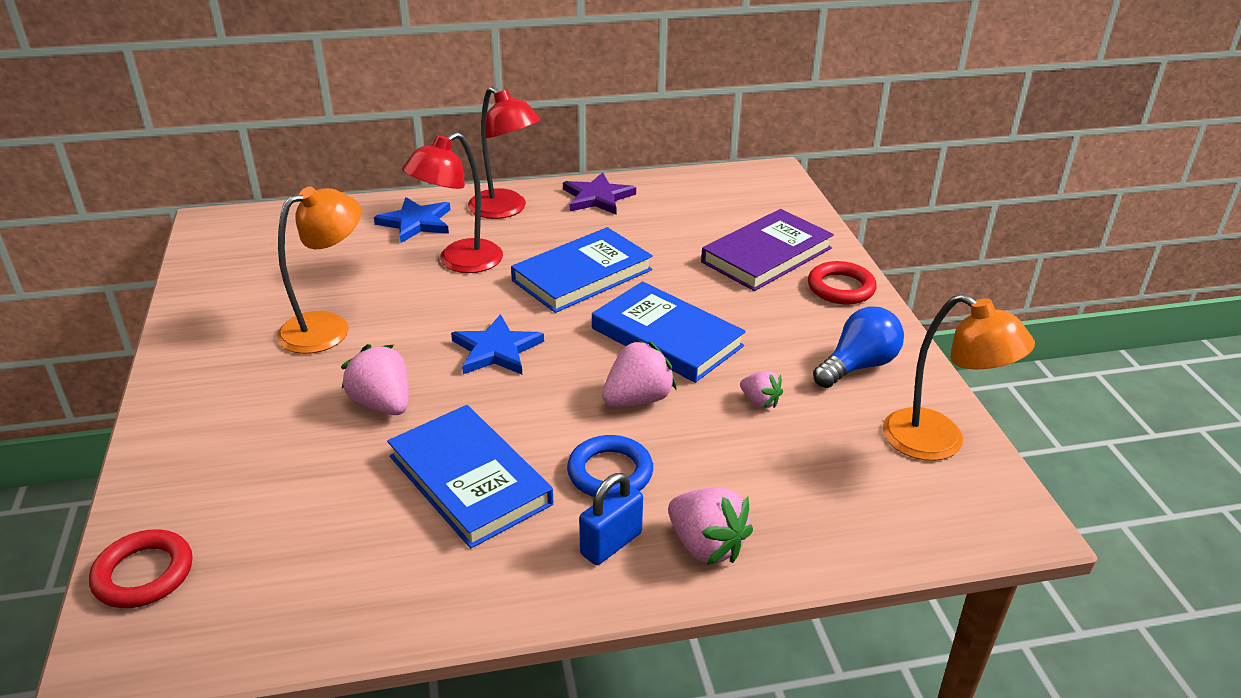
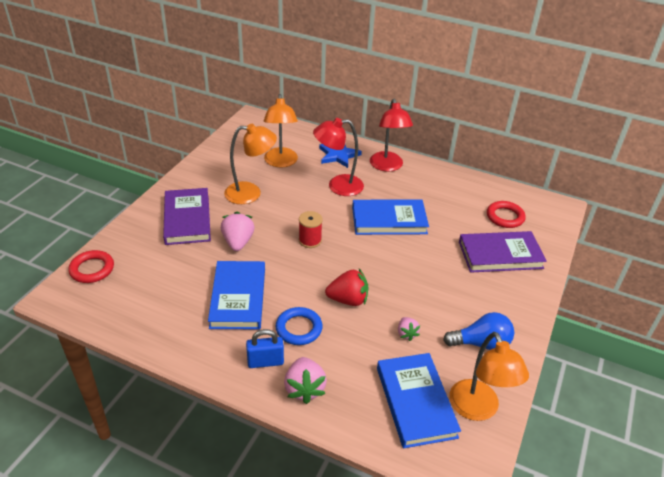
camera: 35 degrees right, 5 degrees up
blue star [451,314,544,374] -> red spool [299,211,323,248]
purple star [563,172,636,214] -> none
blue book [592,281,746,383] -> blue book moved to [377,353,461,448]
pink strawberry [602,339,677,407] -> red strawberry [325,269,369,306]
red ring [808,261,877,304] -> red ring moved to [487,201,526,228]
none -> purple book [163,188,211,245]
none -> orange lamp [264,94,298,168]

